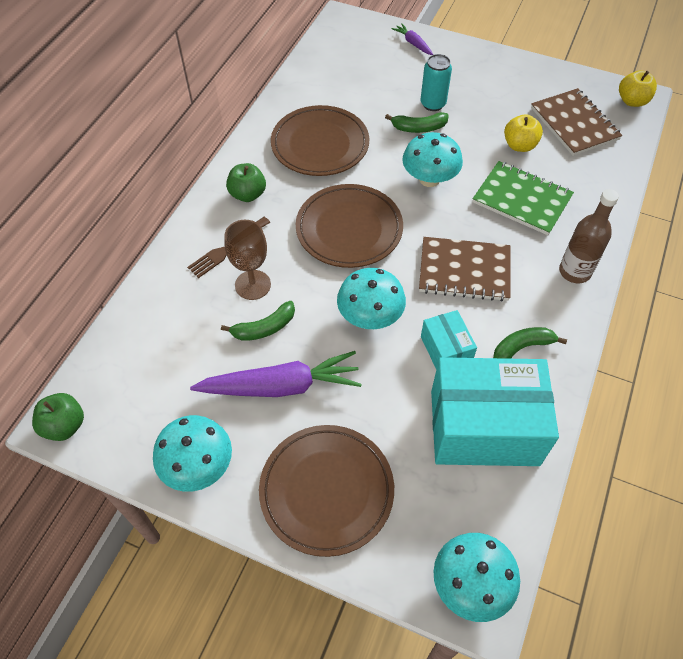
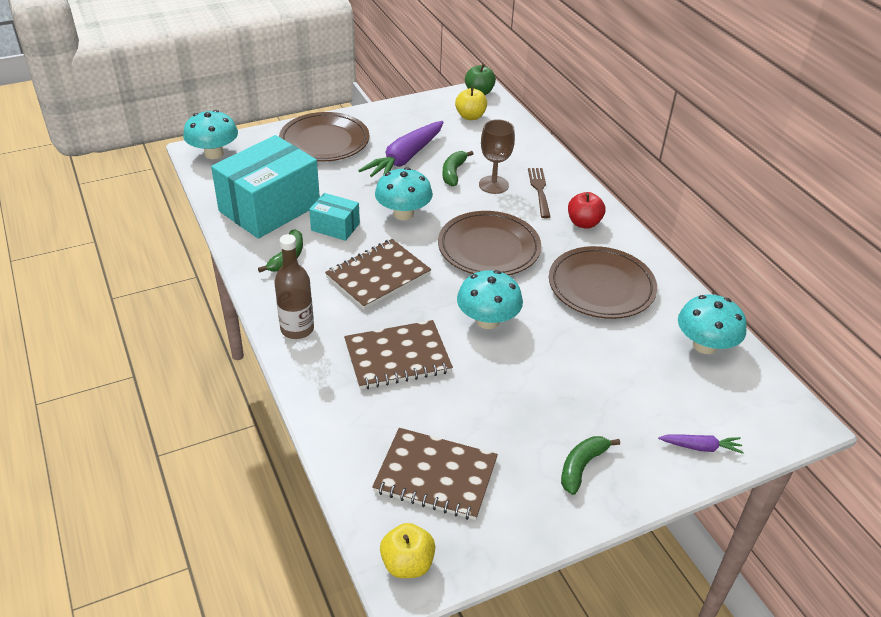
camera: 130 degrees right, 15 degrees down
turquoise mushroom [153,415,232,492] -> turquoise mushroom moved to [678,294,747,354]
green apple [226,163,266,202] -> red apple [568,192,605,229]
green banana [385,112,449,133] -> green banana moved to [561,436,620,495]
turquoise can [421,54,452,111] -> none
green notebook [473,161,574,235] -> brown notebook [344,320,453,389]
yellow apple [504,114,543,152] -> yellow apple moved to [455,87,487,120]

